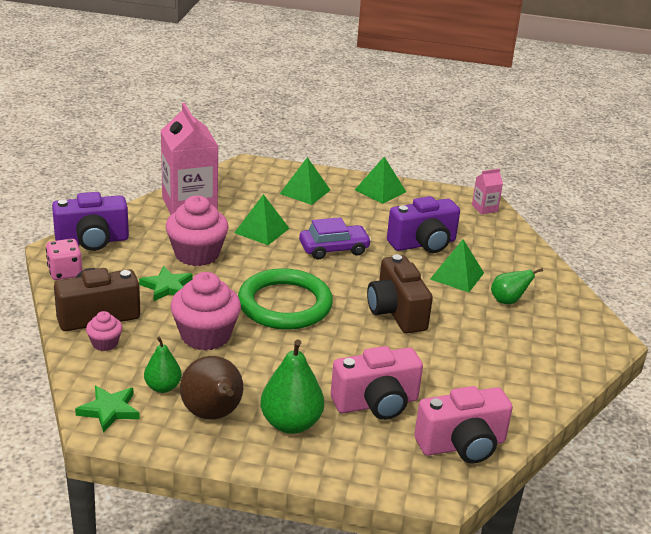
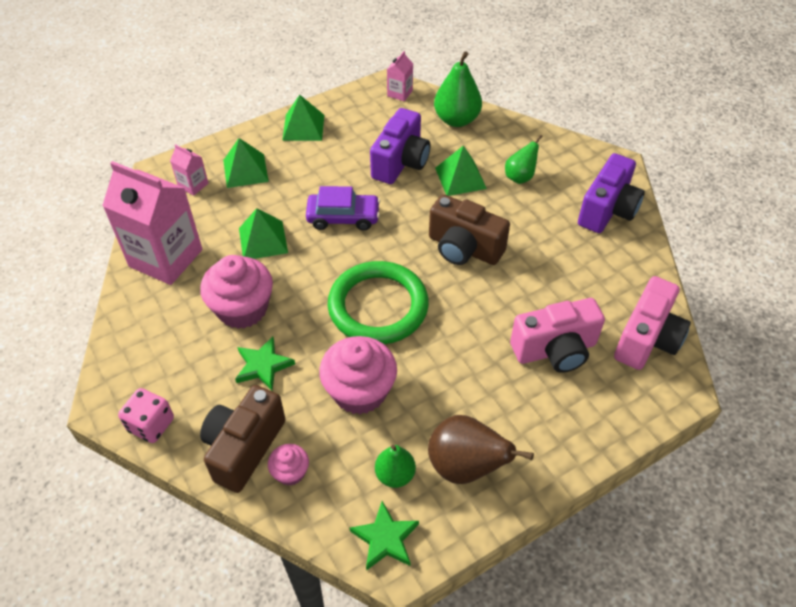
camera: 40 degrees left, 20 degrees up
purple camera [52,192,129,251] -> purple camera moved to [578,153,645,233]
green pear [260,339,324,434] -> green pear moved to [434,51,482,127]
purple car [299,217,371,259] -> purple car turned 60 degrees clockwise [306,186,380,231]
pink camera [331,346,423,420] -> pink camera turned 45 degrees clockwise [510,298,605,373]
none -> pink carton [170,144,209,196]

